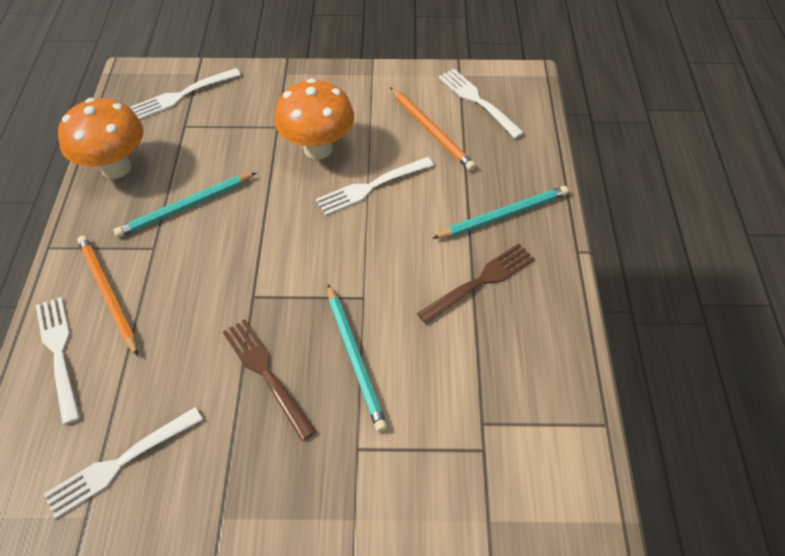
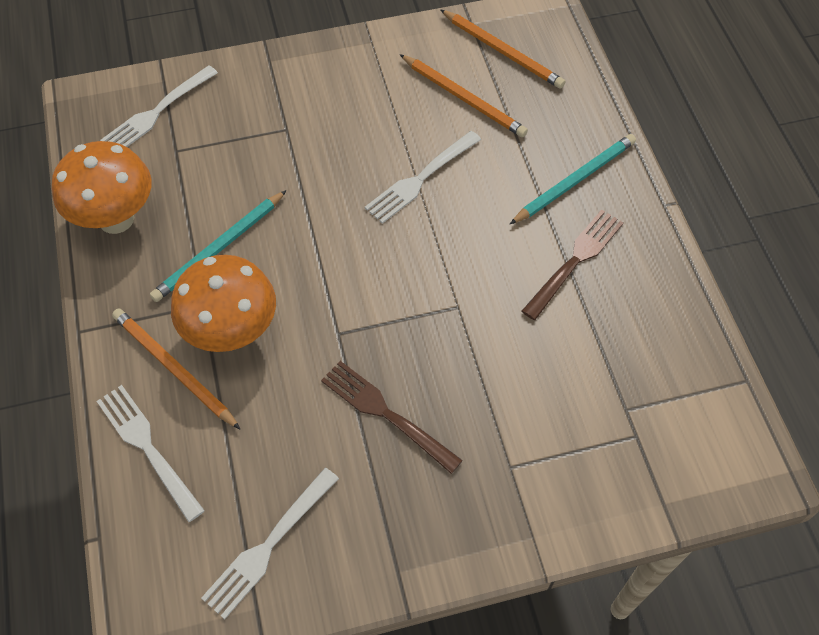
camera: 15 degrees left, 5 degrees up
orange mushroom [274,78,354,160] -> orange mushroom moved to [171,255,276,352]
turquoise pencil [328,284,387,432] -> none
white fork [439,69,524,138] -> orange pencil [440,9,565,89]

